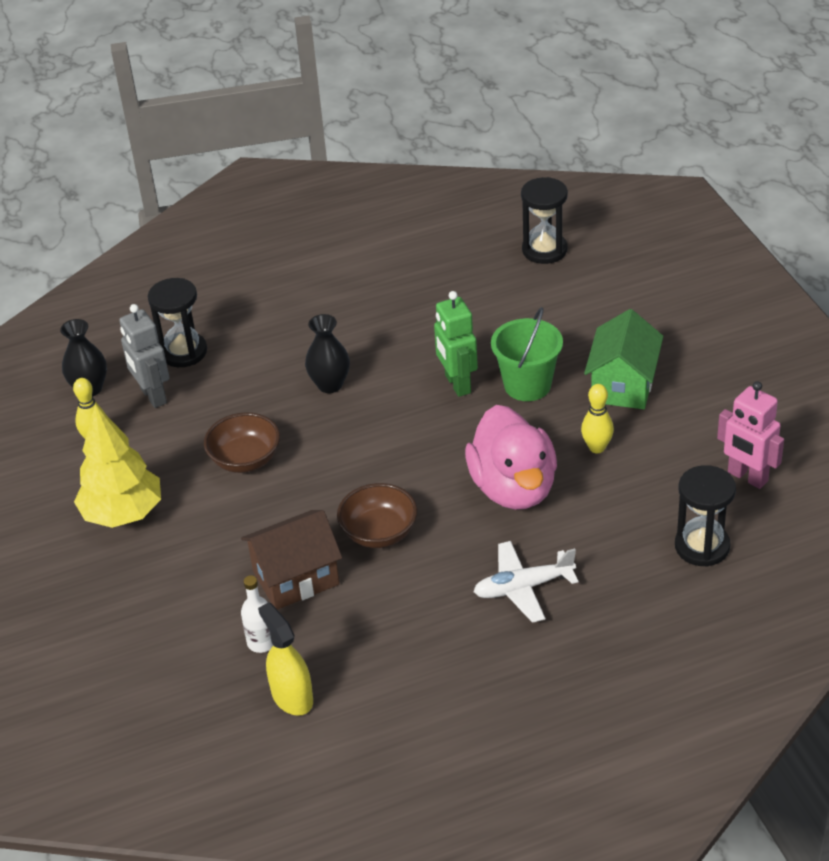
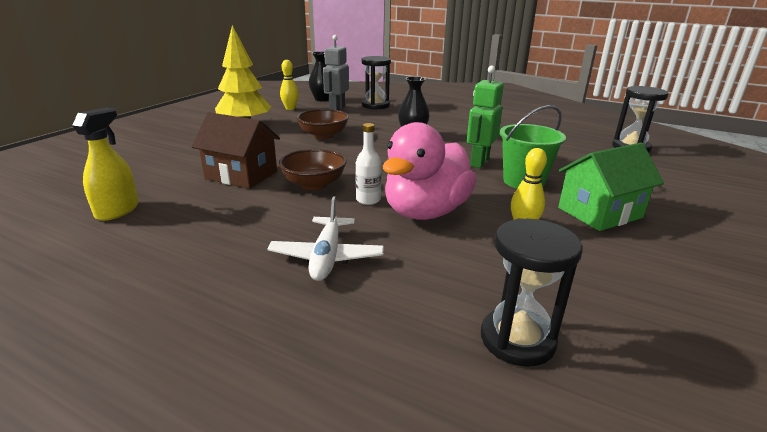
camera: 45 degrees right, 15 degrees down
white bottle [241,575,273,653] -> white bottle moved to [356,123,381,205]
white plane [473,541,578,623] -> white plane turned 120 degrees counterclockwise [268,197,384,281]
pink robot [717,381,784,489] -> none

